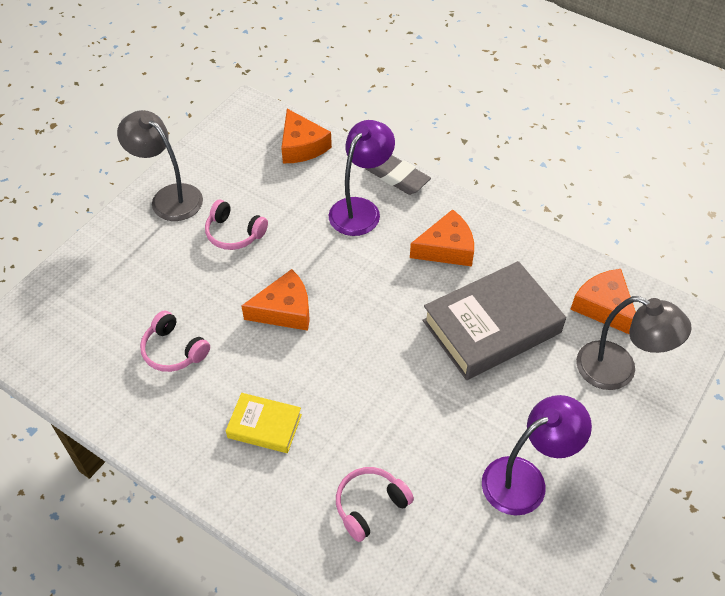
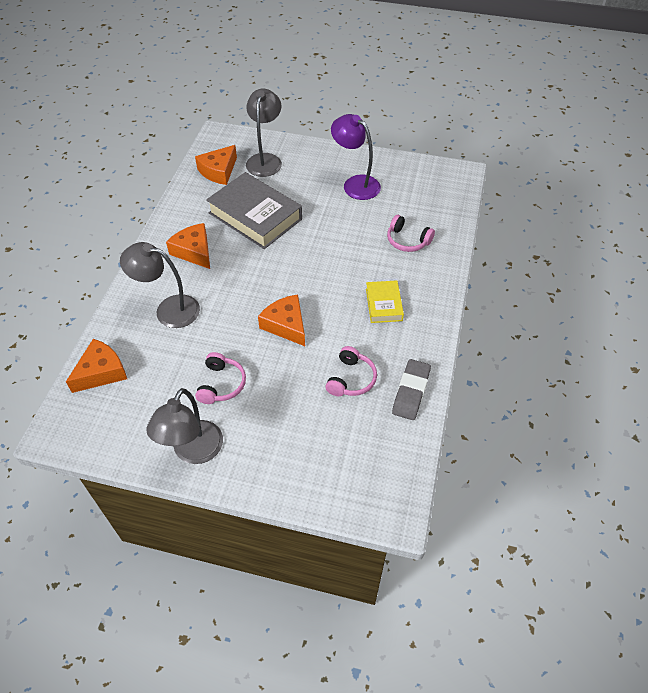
camera: 110 degrees left, 0 degrees up
purple lamp [329,120,395,236] -> grey lamp [120,242,200,328]
grey eraser [365,155,431,195] -> grey eraser moved to [392,359,431,420]

